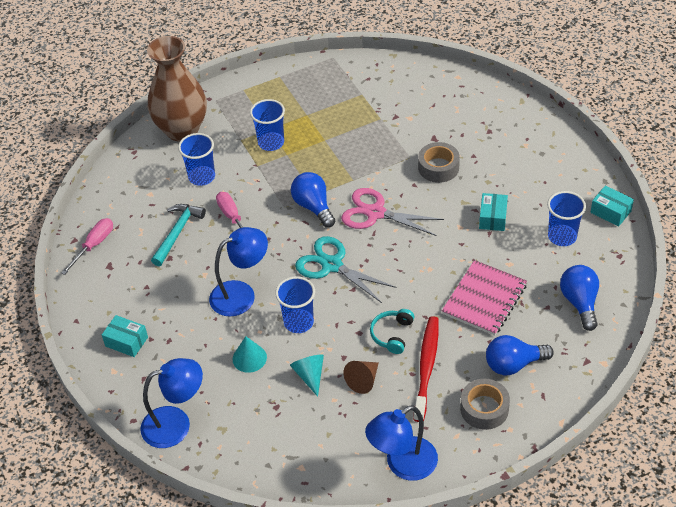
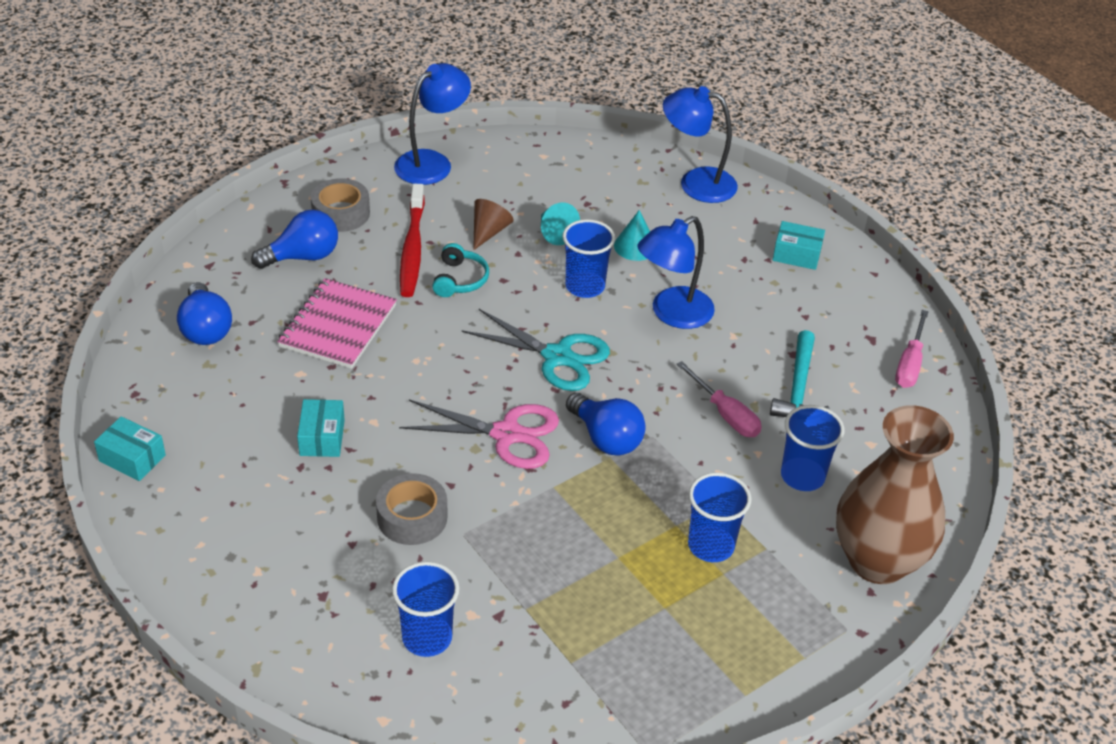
camera: 165 degrees right, 5 degrees down
blue lamp [140,358,203,448] -> blue lamp turned 45 degrees clockwise [663,86,738,203]
blue cup [547,191,586,246] -> blue cup moved to [392,562,459,657]

